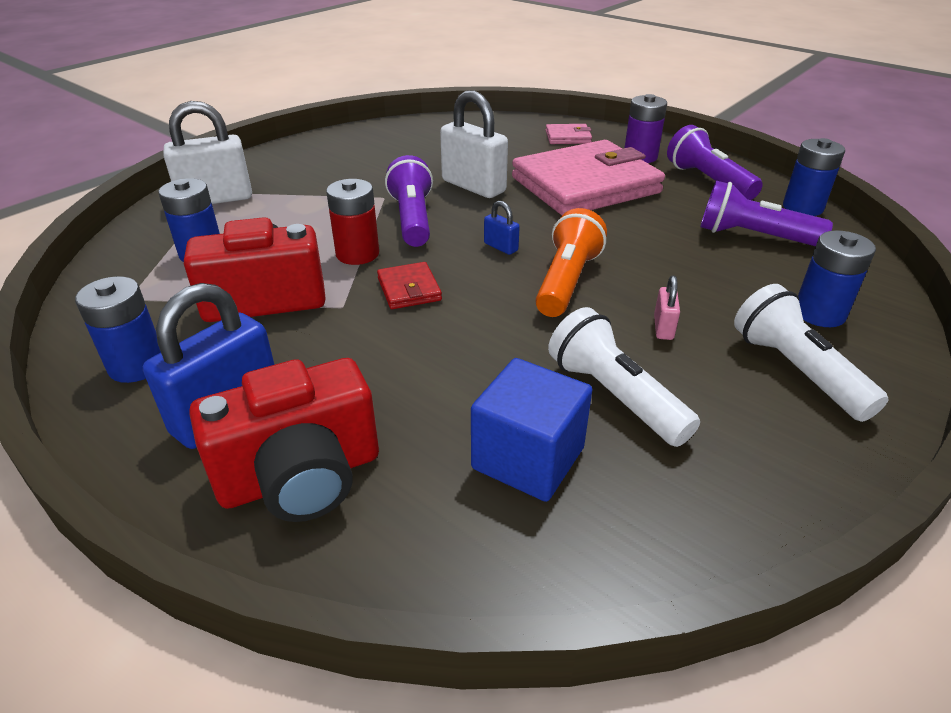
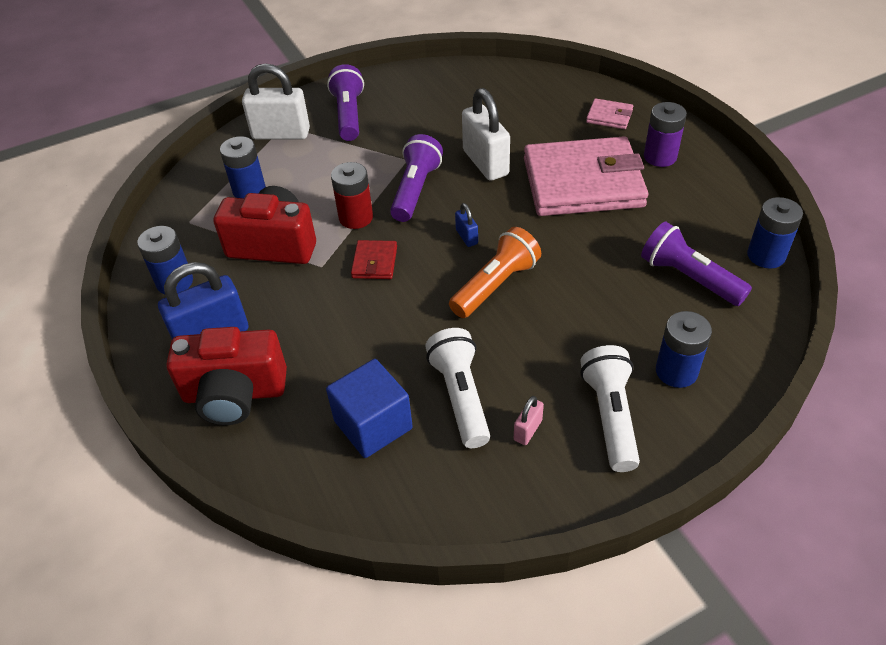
camera: 25 degrees right, 10 degrees up
pink padlock [654,276,680,340] -> pink padlock moved to [514,396,544,445]
purple flashlight [667,125,763,200] -> purple flashlight moved to [327,64,364,141]

